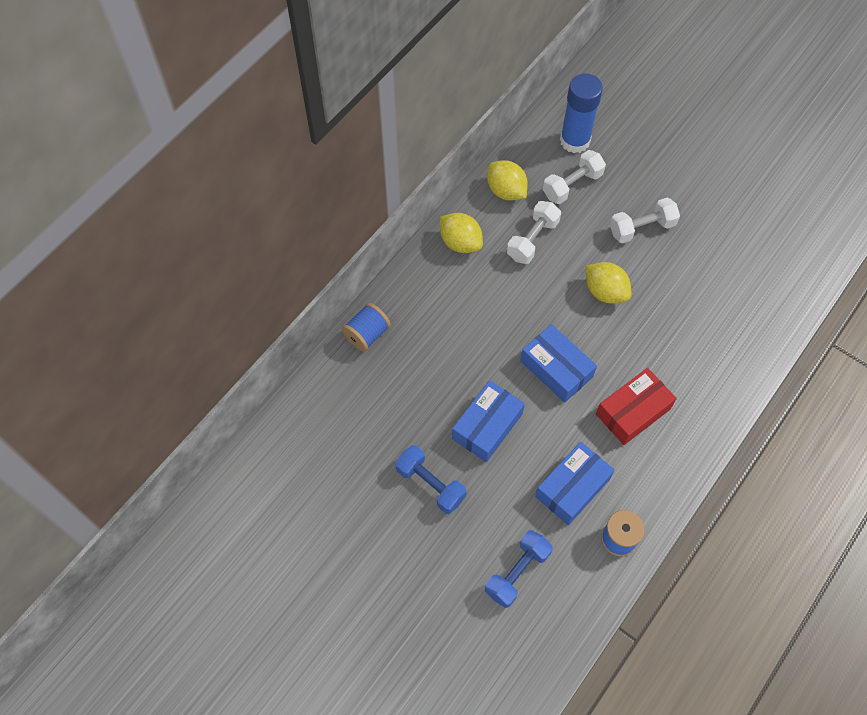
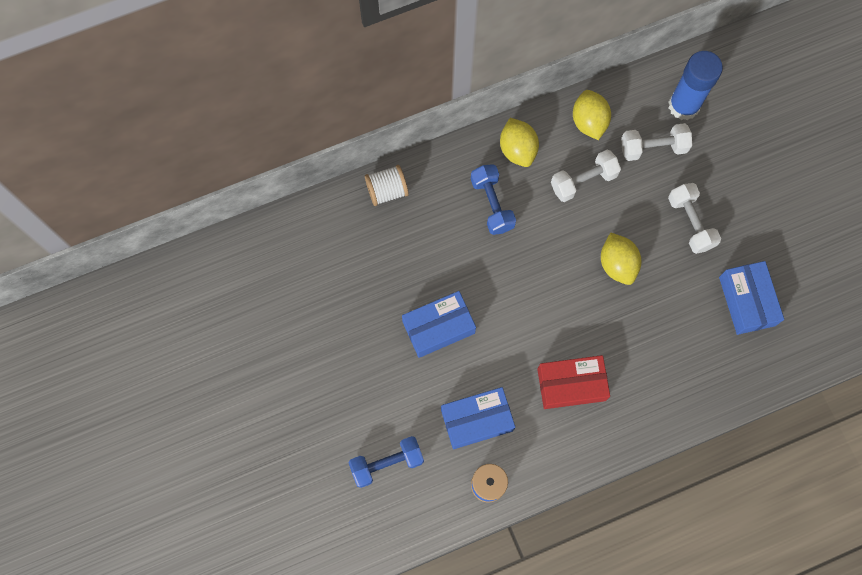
camera: 30 degrees right, 10 degrees up
blue spool [342,303,391,352] -> white spool [365,165,409,206]
blue dumbbell [395,445,467,514] -> blue dumbbell moved to [471,164,516,235]
blue box [520,324,597,403] -> blue box moved to [719,261,784,335]
white dumbbell [610,197,680,243] -> white dumbbell turned 60 degrees clockwise [668,183,721,254]

